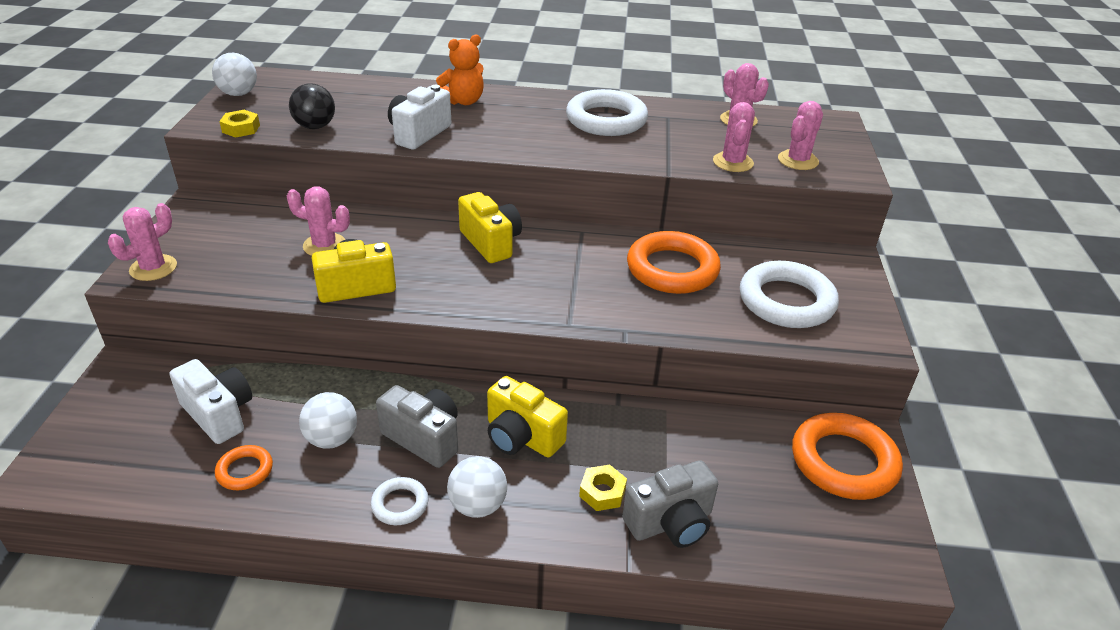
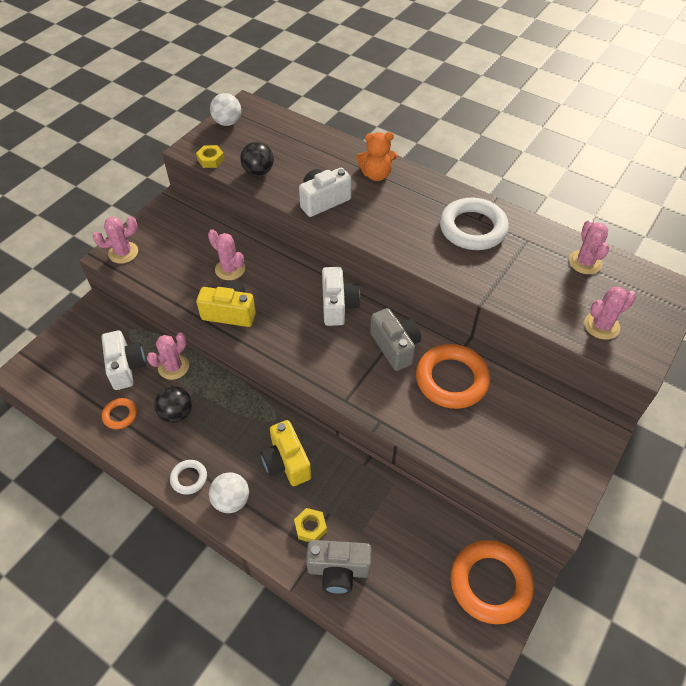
camera: 30 degrees right, 15 degrees up
white ball [299,392,357,449] -> black ball [154,386,192,423]
grey camera [376,385,458,468] -> grey camera moved to [370,308,421,371]
yellow camera [458,192,522,263] -> white camera [322,267,360,326]
pink cactus [713,102,755,172] -> pink cactus moved to [147,332,189,380]
white ring [740,261,839,328] -> none

